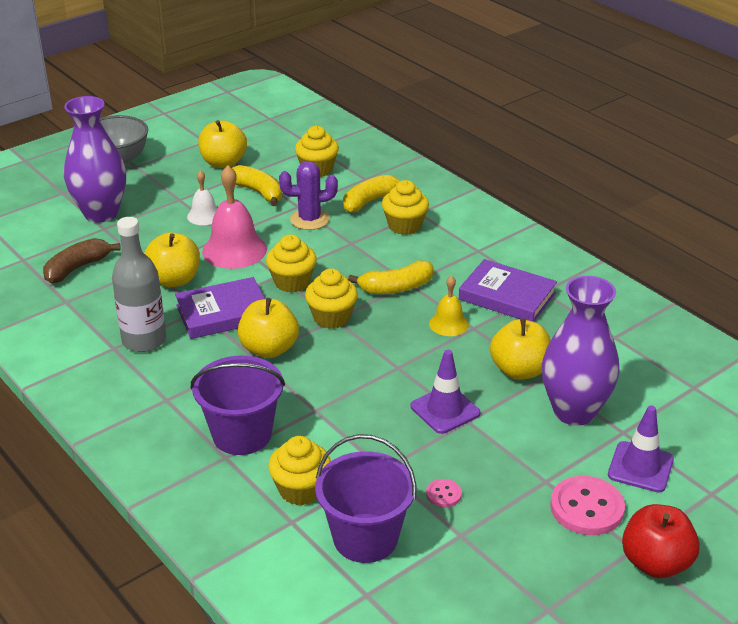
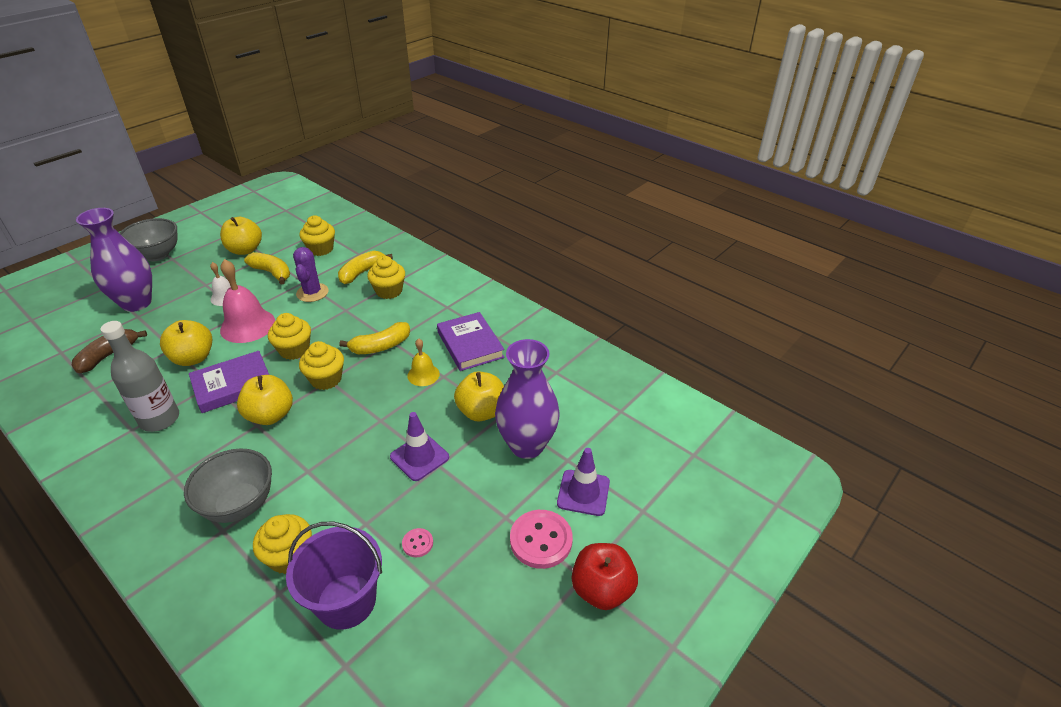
camera: 10 degrees left, 5 degrees up
purple bucket [191,356,285,455] -> grey bowl [184,448,272,523]
purple cactus [279,161,338,230] -> purple cactus turned 75 degrees counterclockwise [293,247,328,302]
purple book [459,259,557,322] -> purple book turned 45 degrees clockwise [437,312,505,371]

